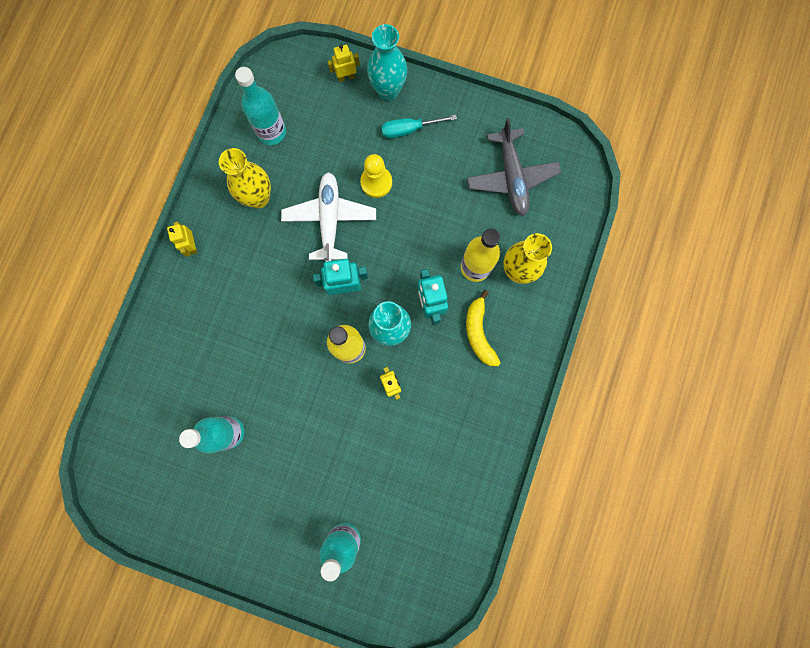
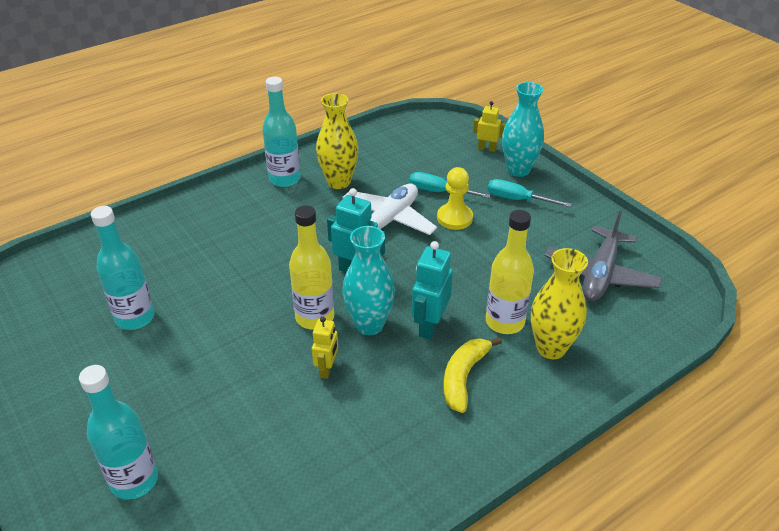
camera: 35 degrees right, 40 degrees down
yellow robot [167,222,197,257] -> none
turquoise bottle [235,67,286,145] -> turquoise bottle moved to [262,77,301,187]
none -> turquoise screwdriver [409,172,491,198]

